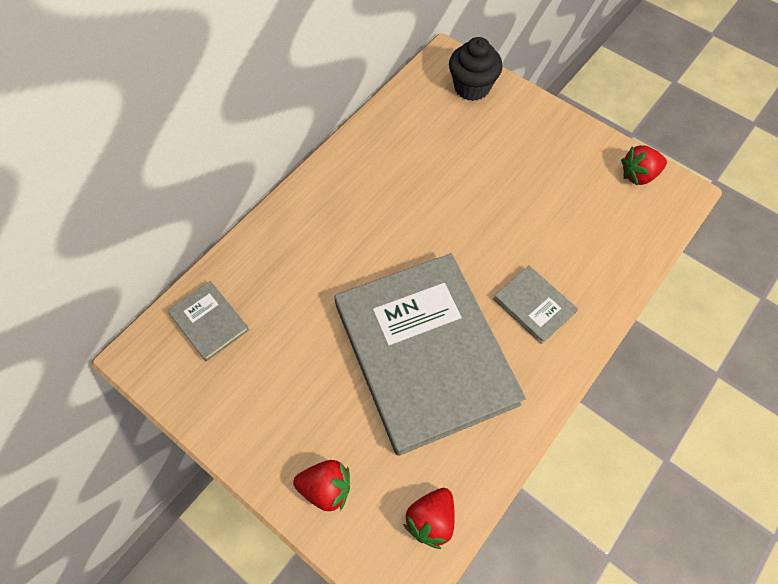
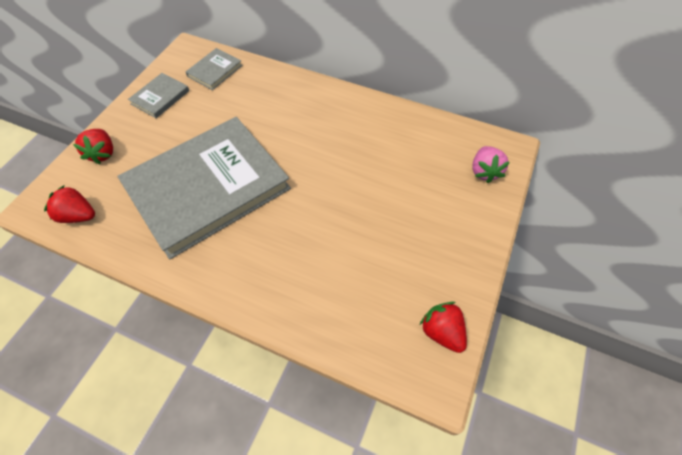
camera: 75 degrees right, 5 degrees down
black cupcake [449,37,503,101] -> pink strawberry [472,146,510,183]
grey book [494,266,578,344] -> grey book moved to [128,73,189,118]

